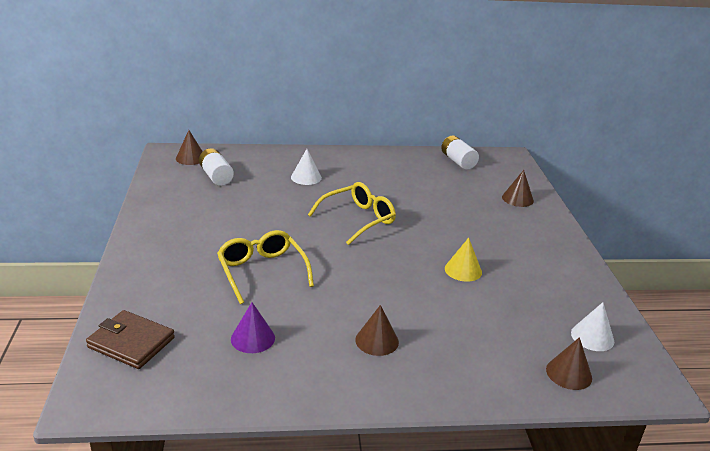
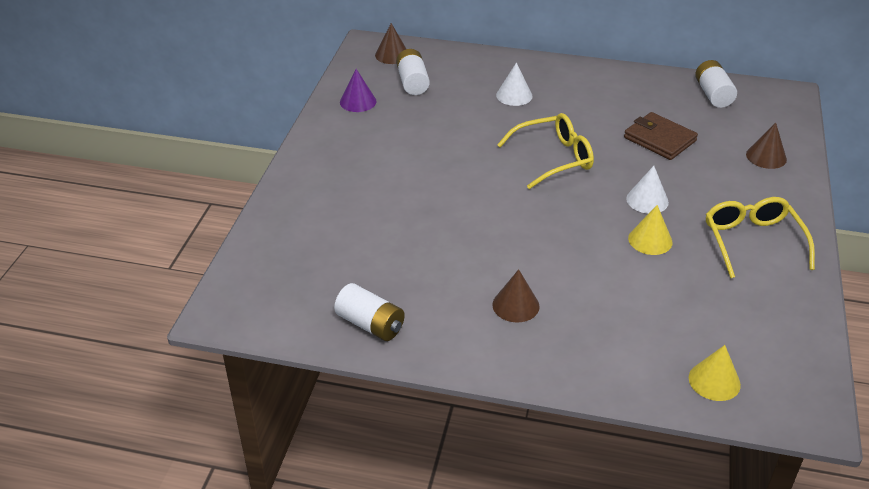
camera: 20 degrees right, 10 degrees up
brown wallet [86,310,175,369] -> brown wallet moved to [624,112,698,160]
yellow glasses [217,230,314,304] -> yellow glasses moved to [706,197,815,278]
purple cone [231,302,275,353] -> purple cone moved to [340,69,377,112]
brown cone [546,337,592,390] -> yellow cone [689,345,741,401]
white cone [571,302,614,351] -> white cone moved to [626,166,669,214]
none -> white battery [334,283,405,341]

